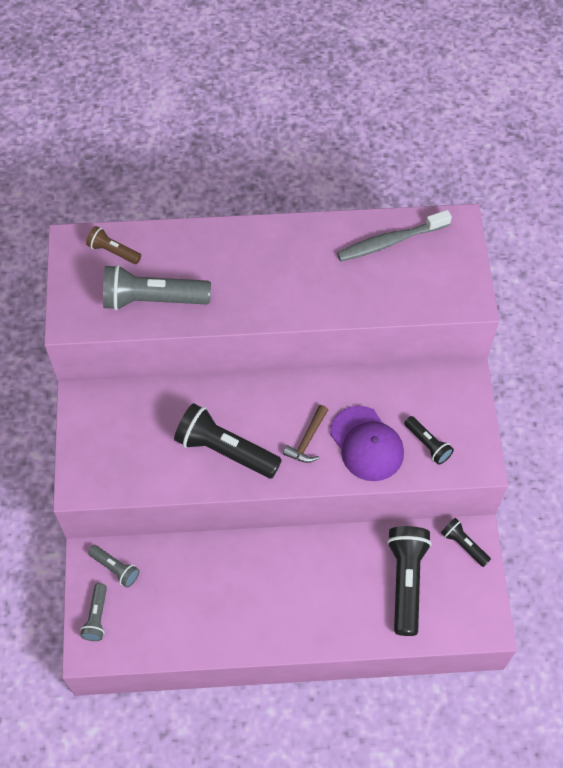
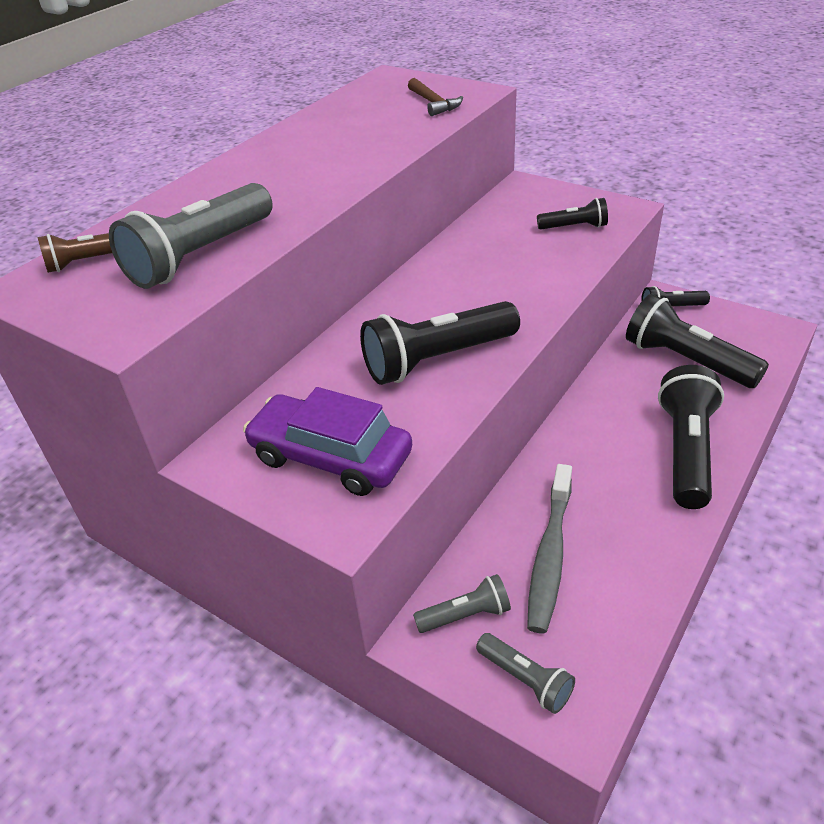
camera: 50 degrees left, 20 degrees down
brown hammer [283,405,328,463] -> brown hammer moved to [408,78,463,116]
purple cap [330,406,404,481] -> none
grey toothbrush [337,210,452,261] -> grey toothbrush moved to [527,464,572,633]
none -> purple car [243,387,412,496]
none -> black flashlight [658,365,724,509]

